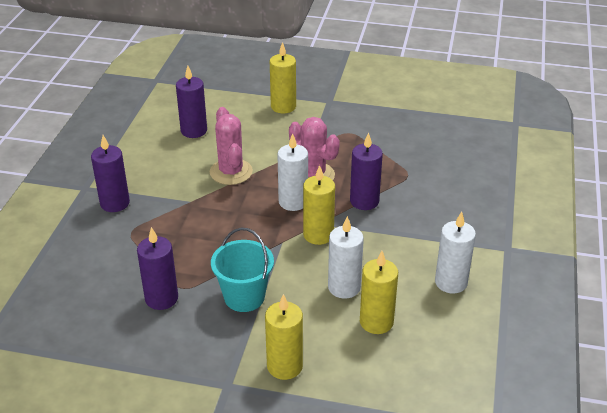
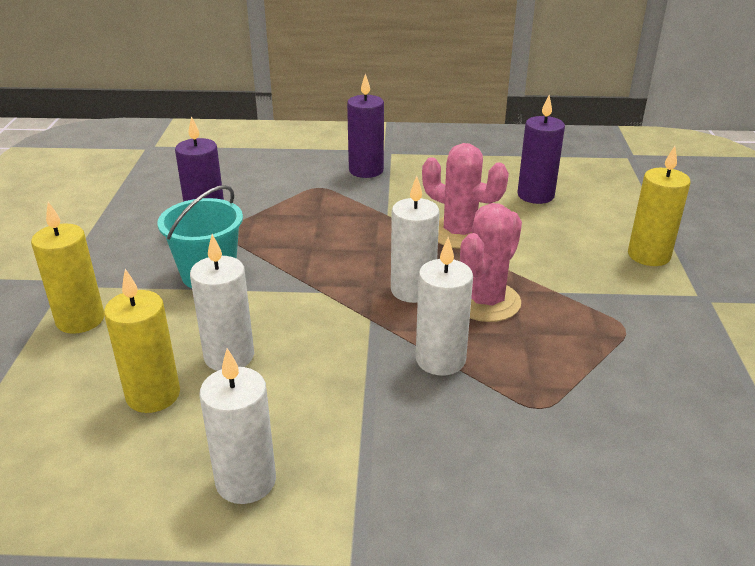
camera: 80 degrees right, 5 degrees down
pink cactus [210,107,253,185] -> pink cactus turned 60 degrees clockwise [422,143,509,249]
yellow candle [303,165,335,245] -> none
purple candle [350,132,383,210] -> white candle [416,237,473,375]

